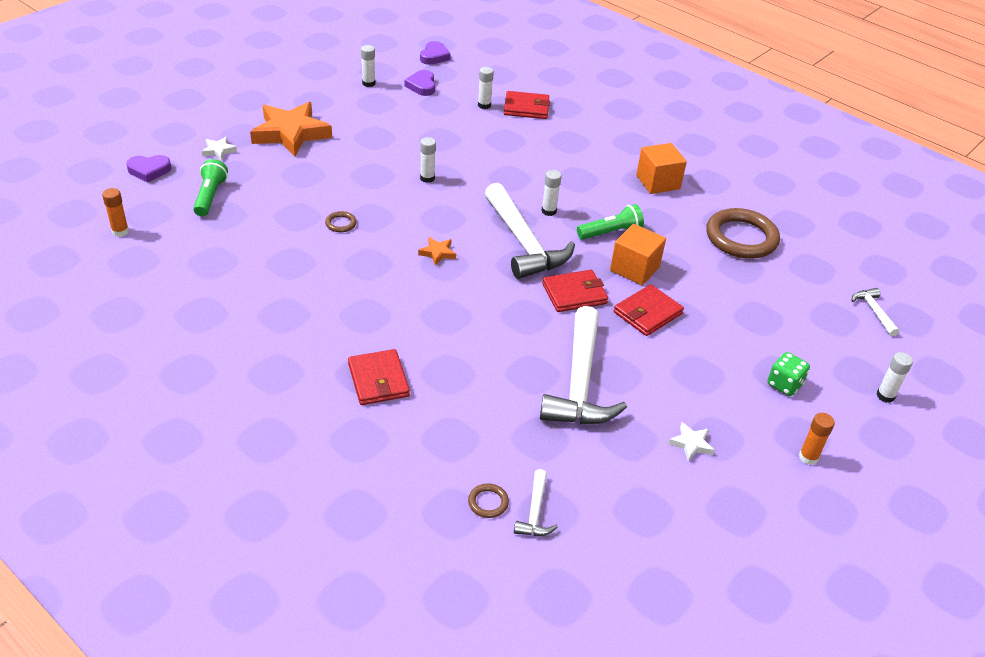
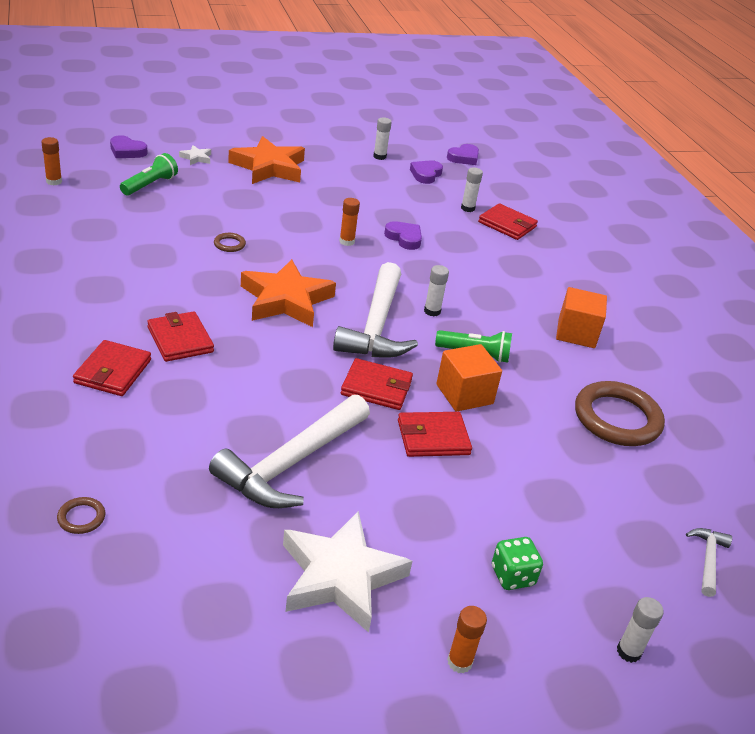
camera: 30 degrees right, 5 degrees down
orange star [418,237,456,266] -> orange star [241,259,336,327], size x2.38
white glue stick [420,137,436,183] -> orange glue stick [339,198,360,246]
white hammer [514,469,558,536] -> none
white star [668,422,714,462] -> white star [283,511,412,633], size x2.38
none -> red wallet [147,311,214,362]
none -> purple heart [384,221,422,250]

